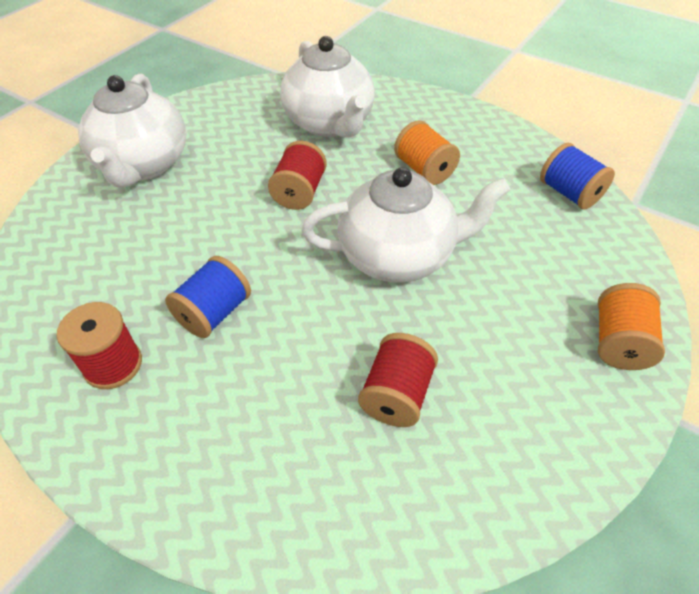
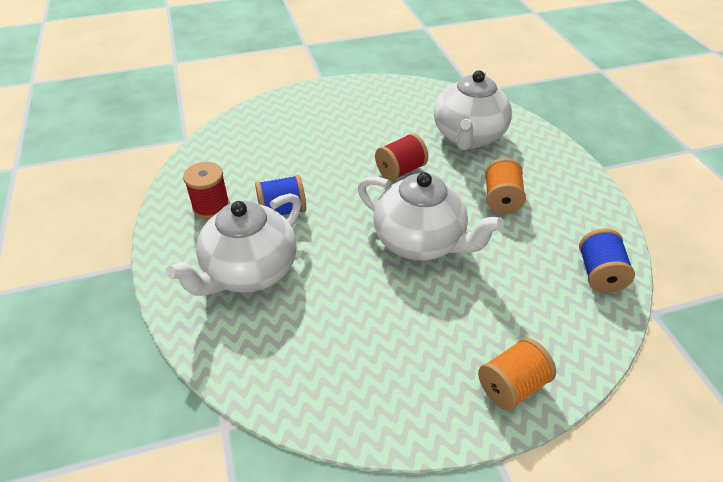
camera: 40 degrees right, 5 degrees down
white teapot [78,74,186,187] -> white teapot moved to [166,193,301,296]
red spool [358,333,438,427] -> none

